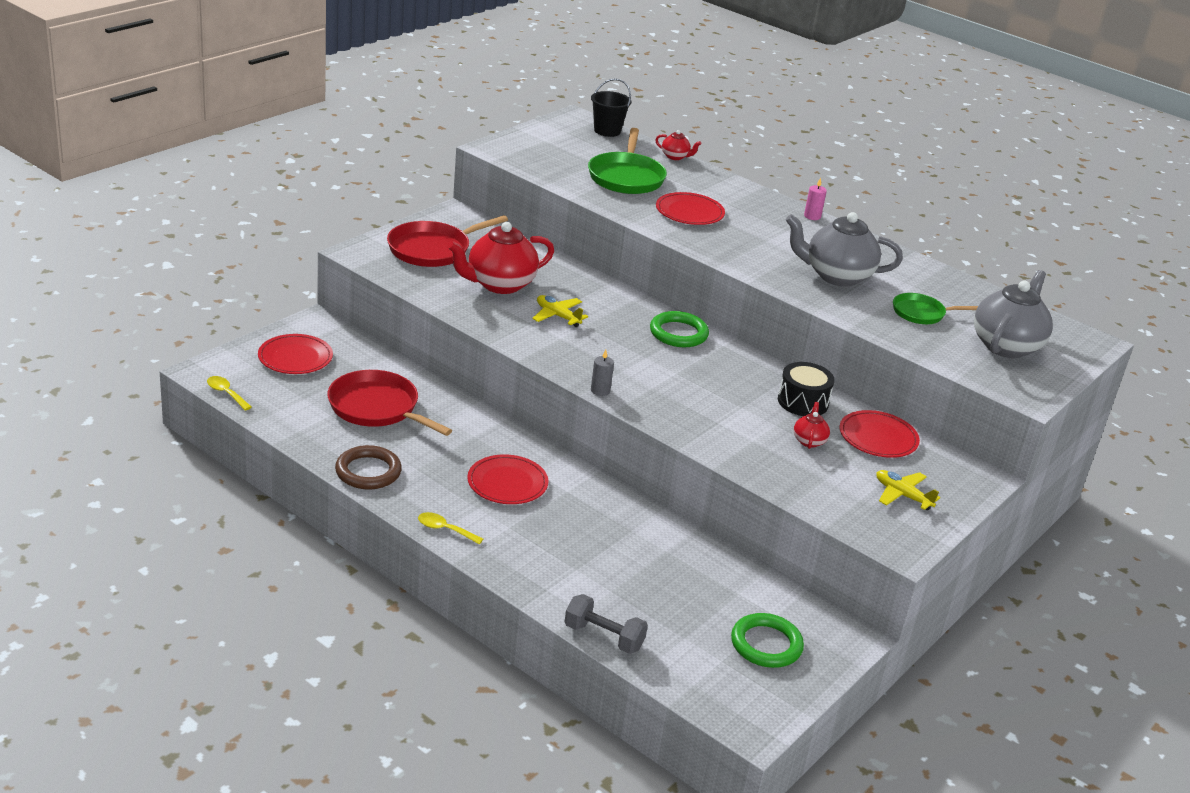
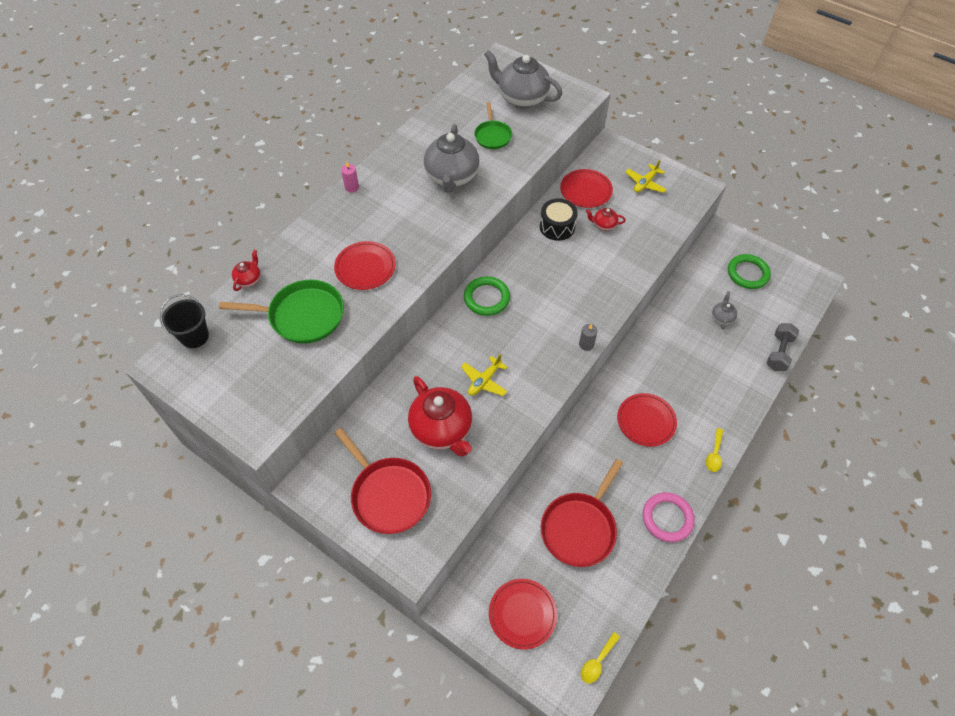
camera: 90 degrees left, 25 degrees up
brown ring [335,445,402,489] -> pink ring [643,492,695,542]
none -> grey teapot [712,291,737,329]

